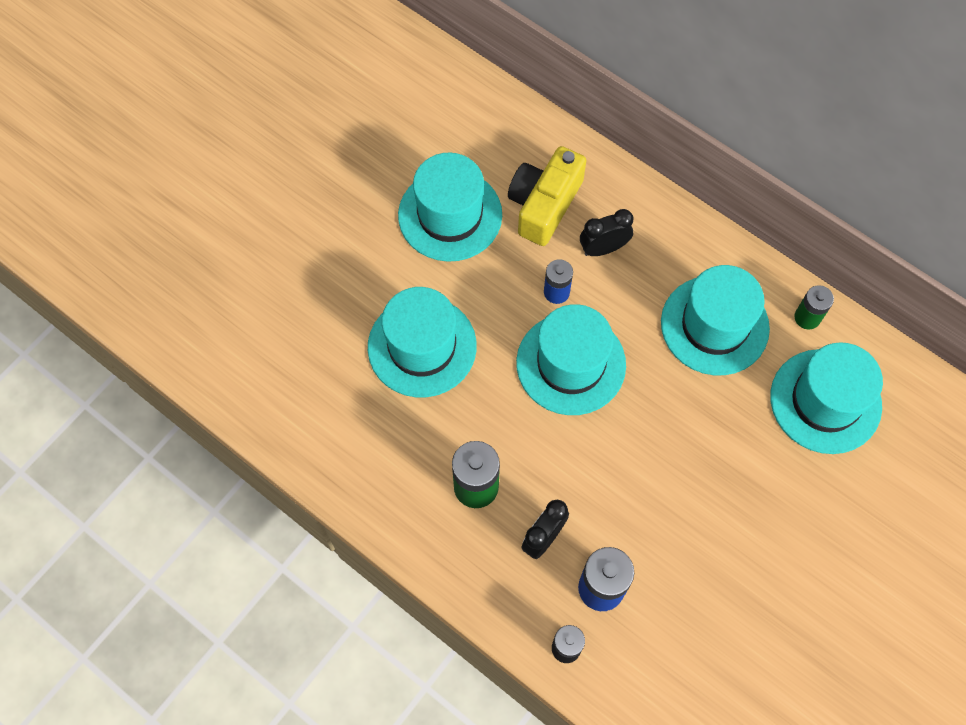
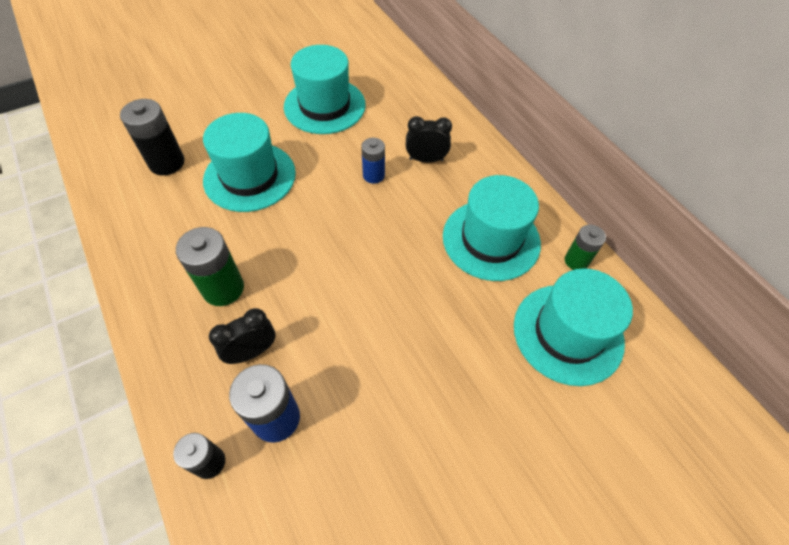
camera: 20 degrees right, 10 degrees down
yellow camera [508,146,587,246] -> none
turquoise hat [516,304,626,415] -> none
none -> black battery [120,99,185,175]

